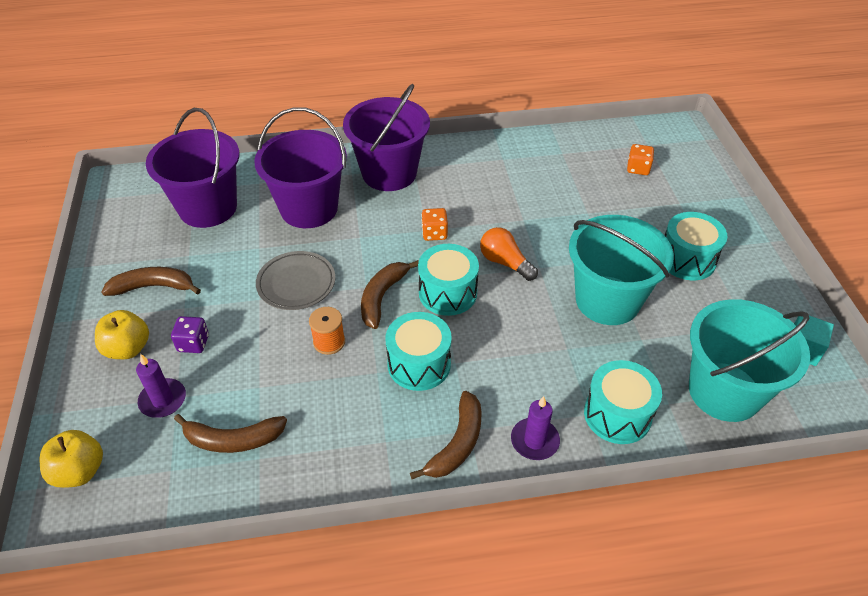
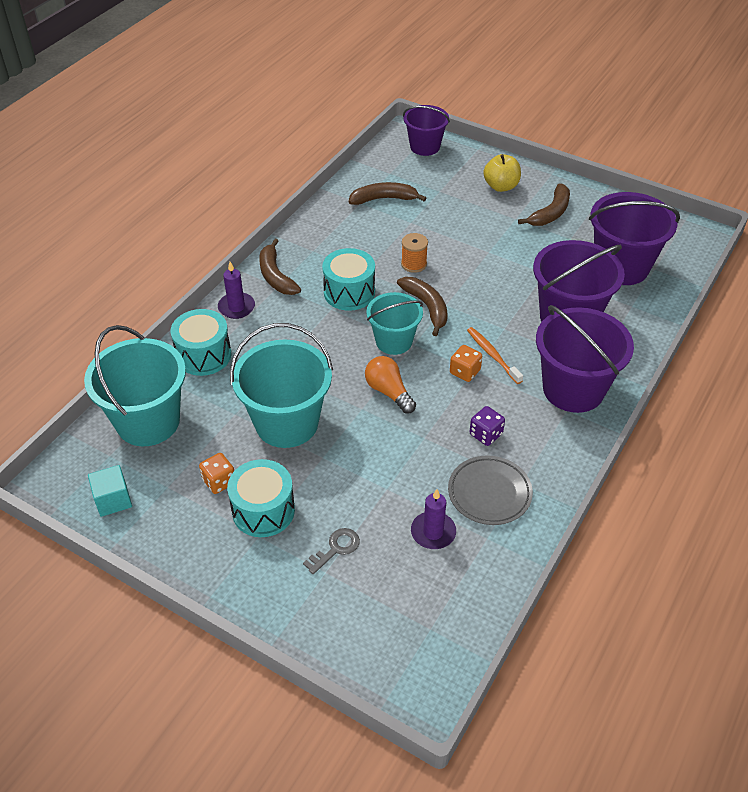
camera: 130 degrees right, 0 degrees up
yellow apple [40,430,103,488] -> purple bucket [403,105,450,156]
purple candle [136,354,186,418] -> purple candle moved to [411,489,456,549]
purple dice [171,316,209,353] -> purple dice moved to [469,406,505,446]
brown banana [174,414,287,453] -> brown banana turned 45 degrees clockwise [349,182,426,205]
grey plate [256,251,335,310] -> grey plate moved to [448,455,533,525]
turquoise drum [418,244,479,316] -> turquoise bucket [366,292,423,355]
orange light bulb [480,227,538,281] -> orange light bulb turned 120 degrees counterclockwise [365,356,416,414]
orange dice [627,144,654,175] -> orange dice moved to [199,453,234,494]
none -> grey key [303,528,360,574]
none -> orange toothbrush [467,327,523,384]

